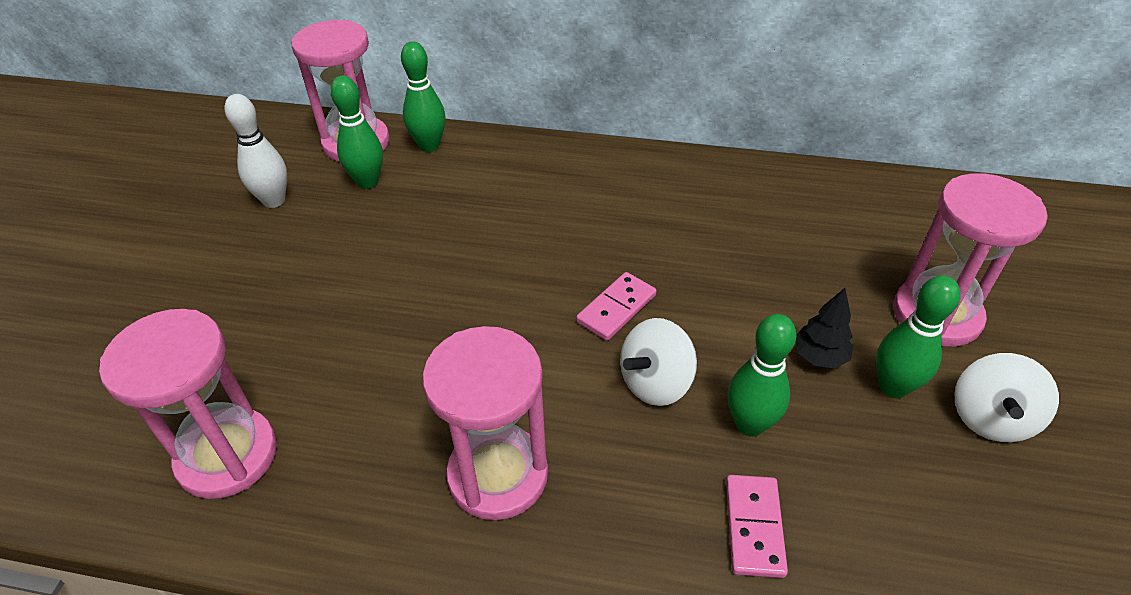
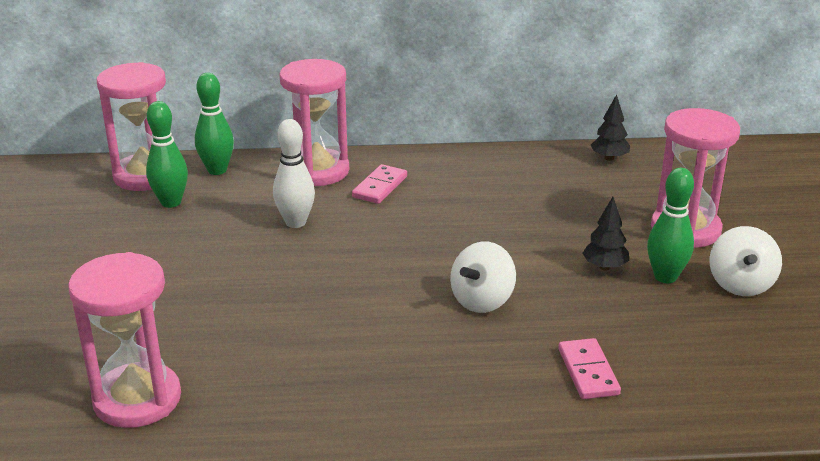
camera: 15 degrees left, 15 degrees down
white bowling pin [225,94,287,208] -> white bowling pin moved to [273,119,315,228]
pink hourglass [422,326,548,520] -> pink hourglass moved to [279,59,349,186]
pink domino [576,272,656,341] -> pink domino moved to [352,164,407,204]
green bowling pin [728,314,796,437] -> none
none -> black tree [591,94,630,161]

